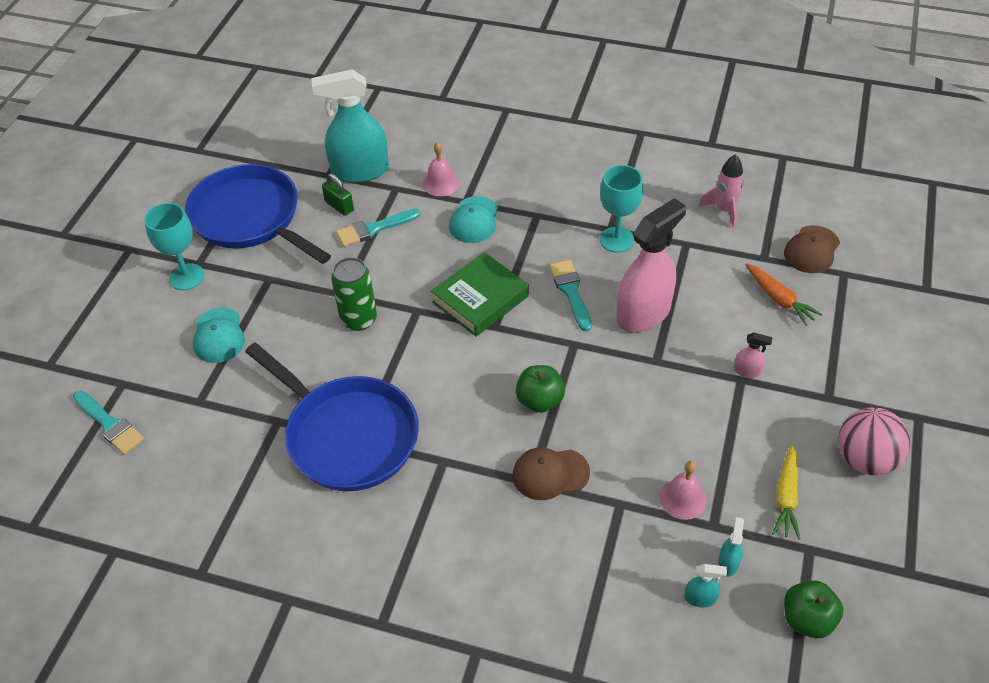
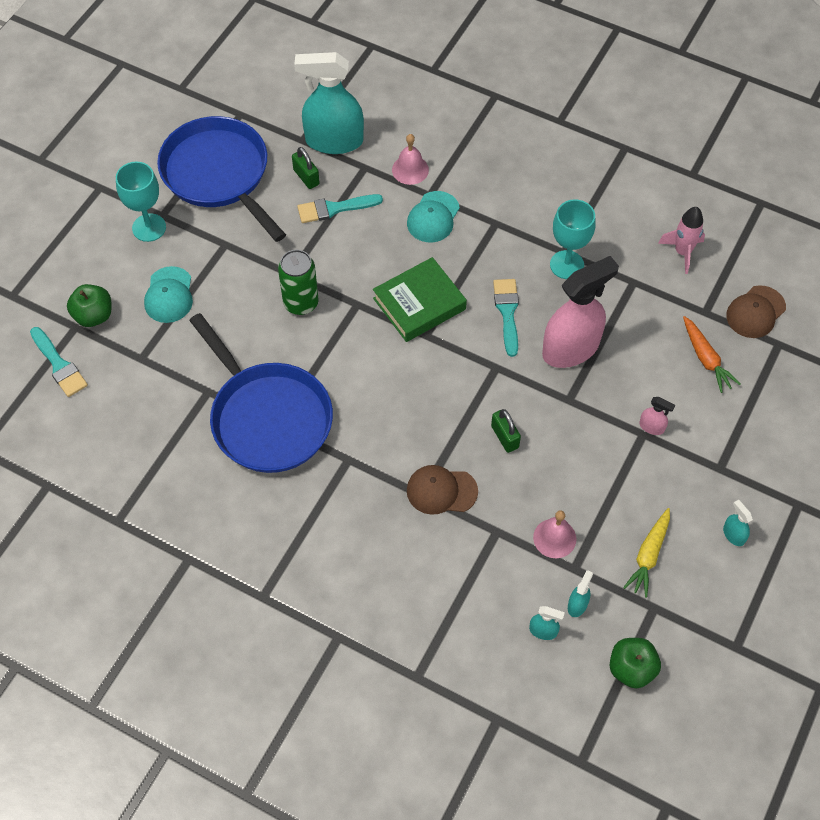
camera: 10 degrees right, 10 degrees up
green apple [516,365,565,413] -> green apple moved to [67,284,112,327]
pink ball [838,407,910,475] -> turquoise spray bottle [723,500,753,546]
none -> green padlock [491,409,521,453]

